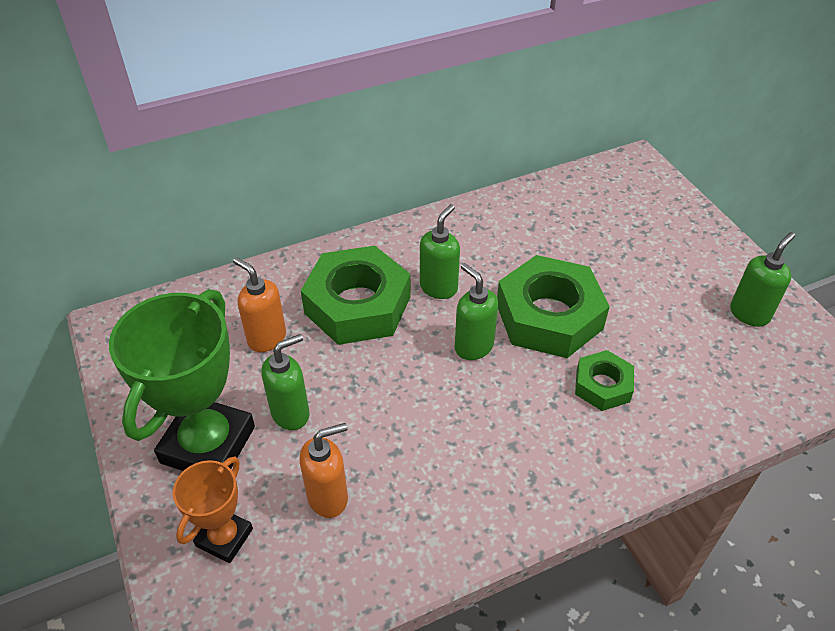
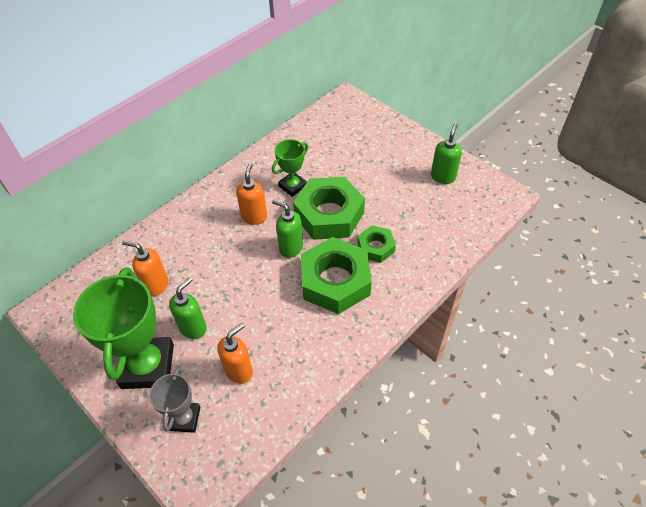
camera: 20 degrees left, 5 degrees up
orange trophy [173,457,253,563] -> grey trophy [149,367,200,433]
green nut [301,246,411,345] -> green nut moved to [301,237,372,314]
green soap dispenser [420,204,460,299] -> orange soap dispenser [236,163,267,225]
none -> green trophy [272,139,308,197]

